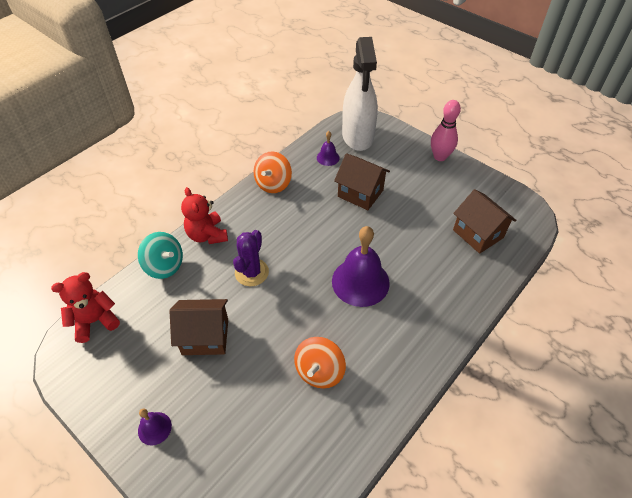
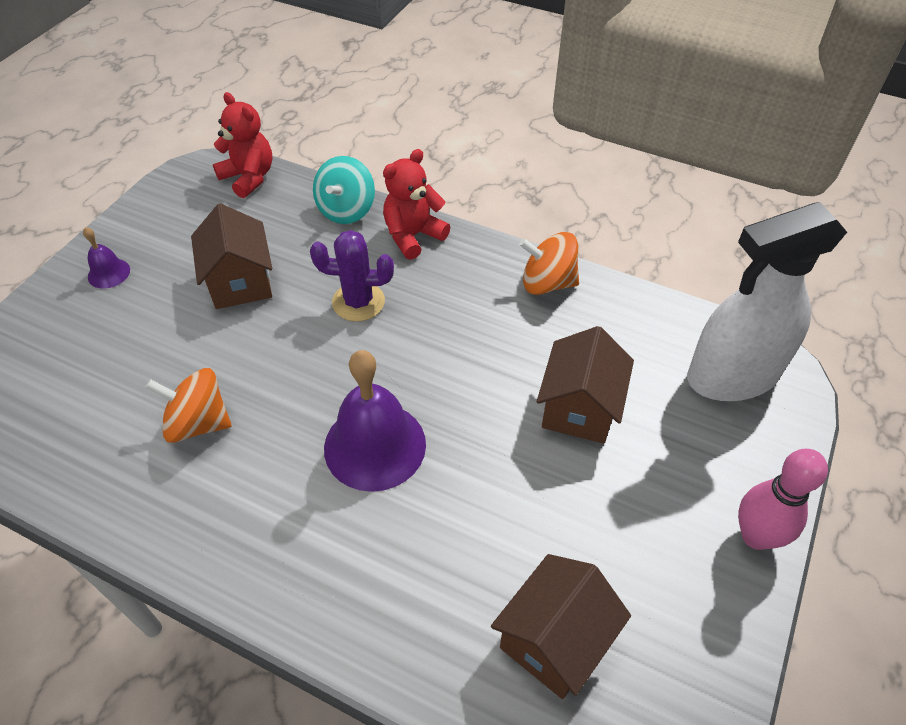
camera: 75 degrees right, 0 degrees up
purple bell [317,131,339,166] -> none

